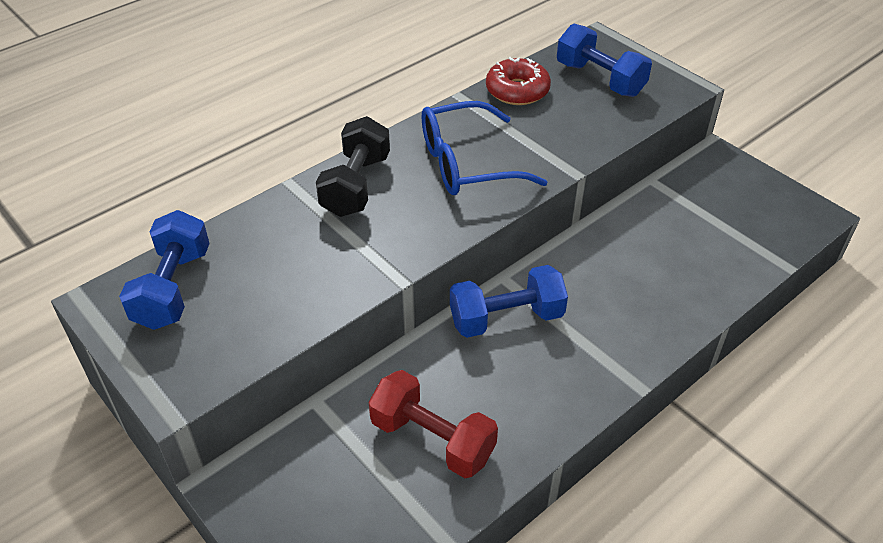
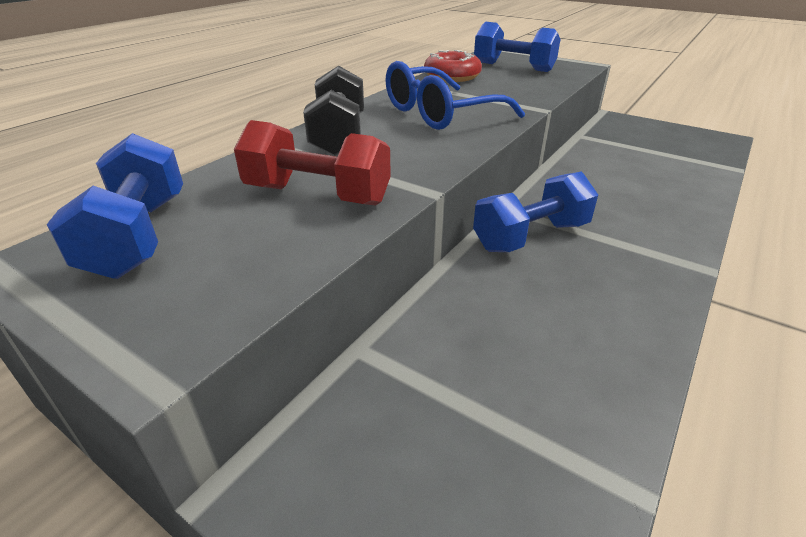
camera: 15 degrees left, 10 degrees down
red dumbbell [369,370,498,478] -> red dumbbell moved to [234,120,391,206]

